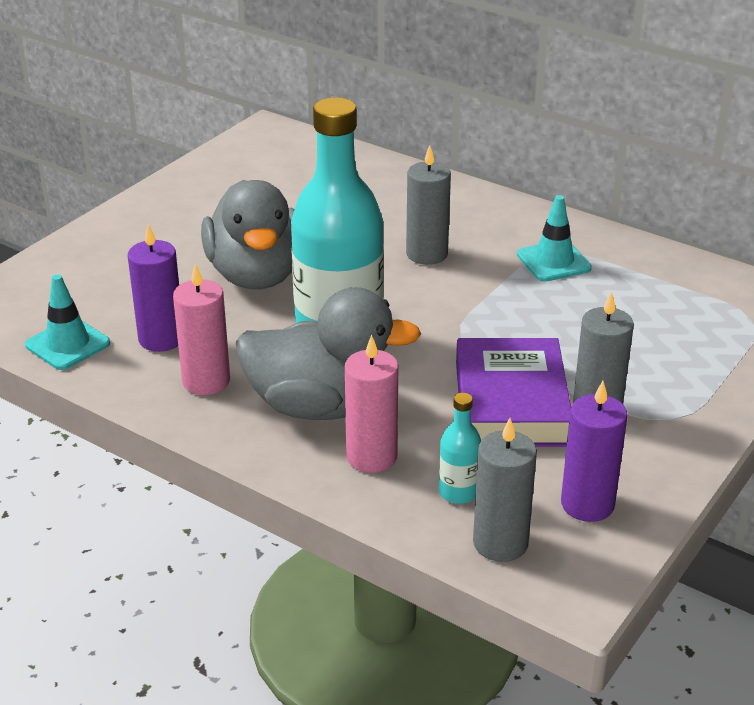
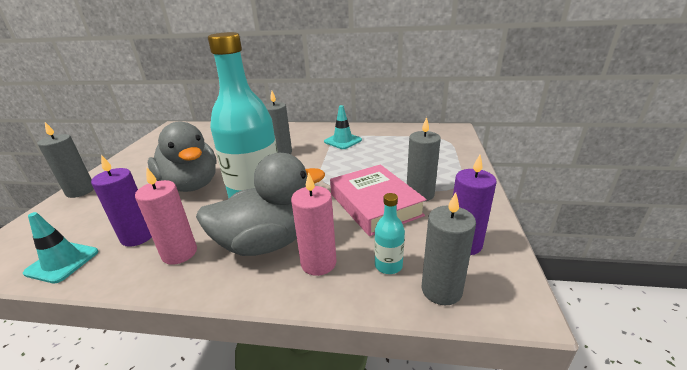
camera: 25 degrees left, 5 degrees down
purple book [456,338,571,447] -> pink book [330,164,427,236]
none -> grey candle [37,122,94,198]

